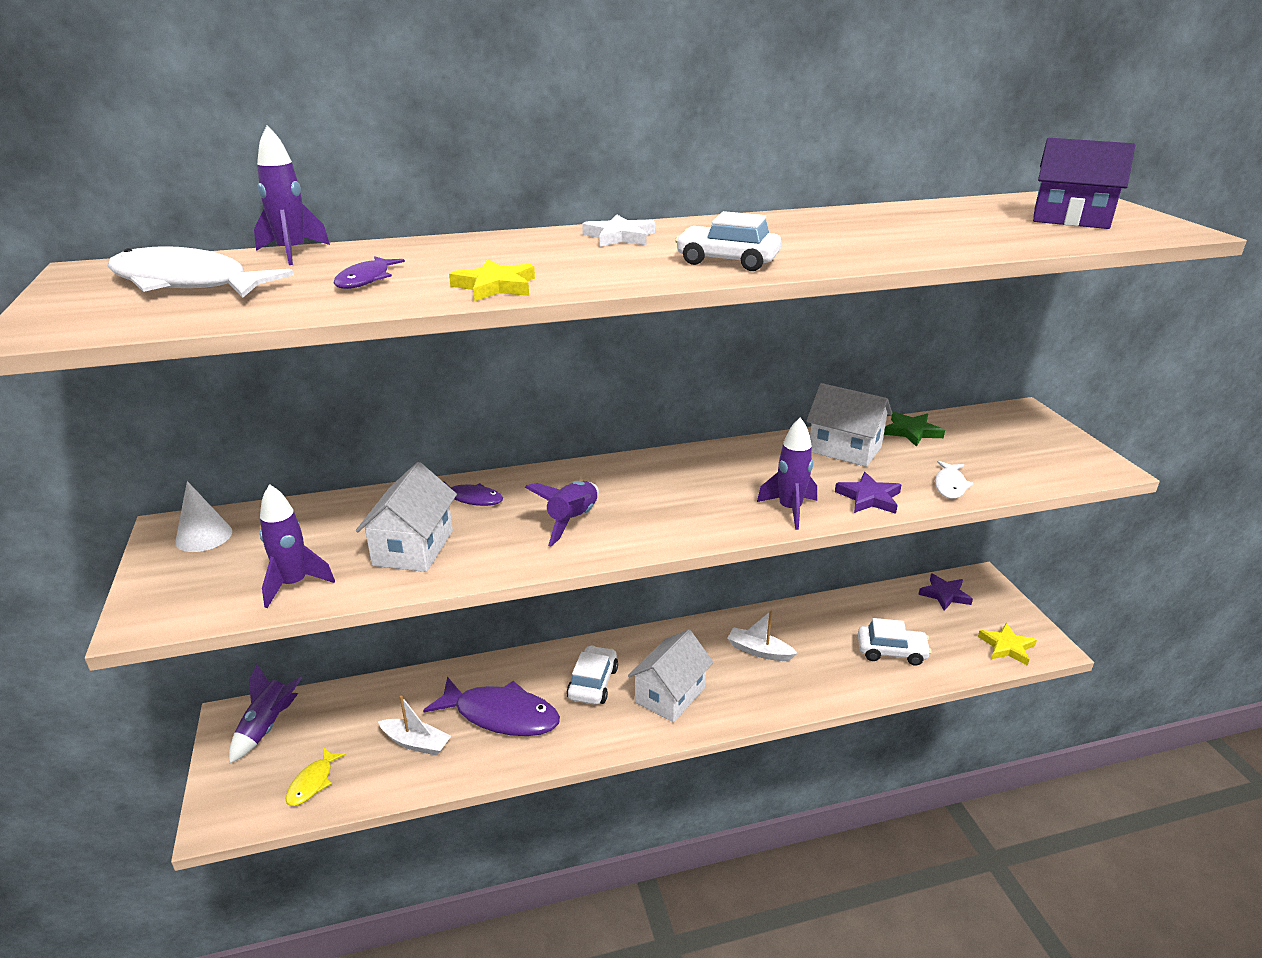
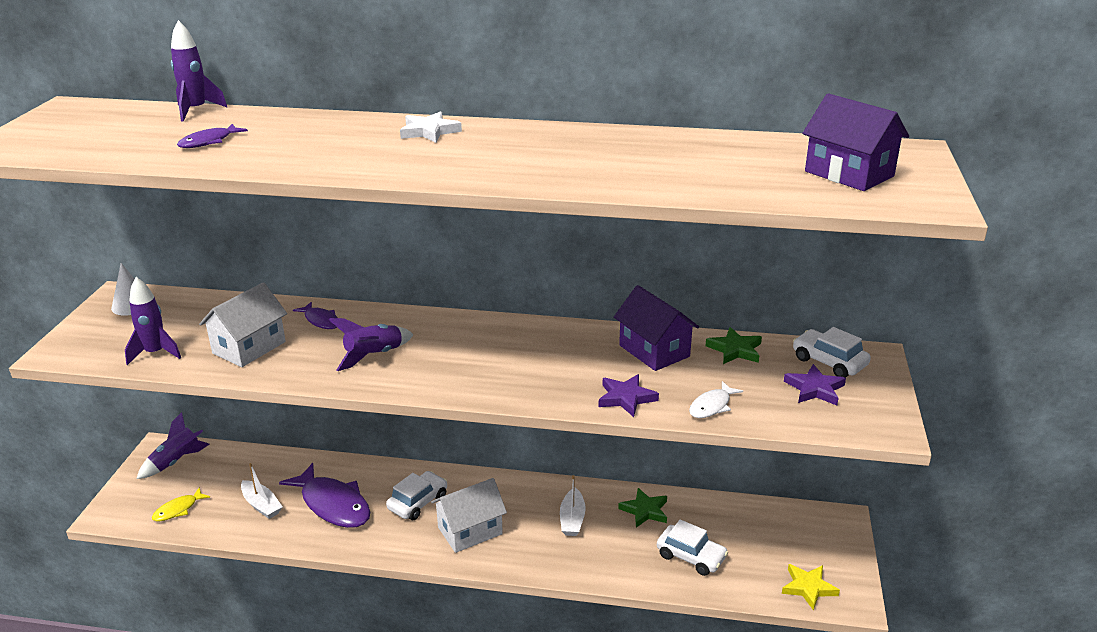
camera: 25 degrees right, 0 degrees up
white fish [108,246,294,298] -> none
yellow star [449,259,535,301] -> none
white car [675,211,781,271] -> white car moved to [793,327,871,378]
white boat [727,611,798,661] -> white boat turned 135 degrees counterclockwise [560,475,586,536]
purple rocket [757,417,817,530] -> none
white house [806,383,892,467] -> purple house [614,285,699,371]
purple star [918,573,973,611] -> purple star moved to [784,364,846,405]
none -> green star [618,488,667,528]

